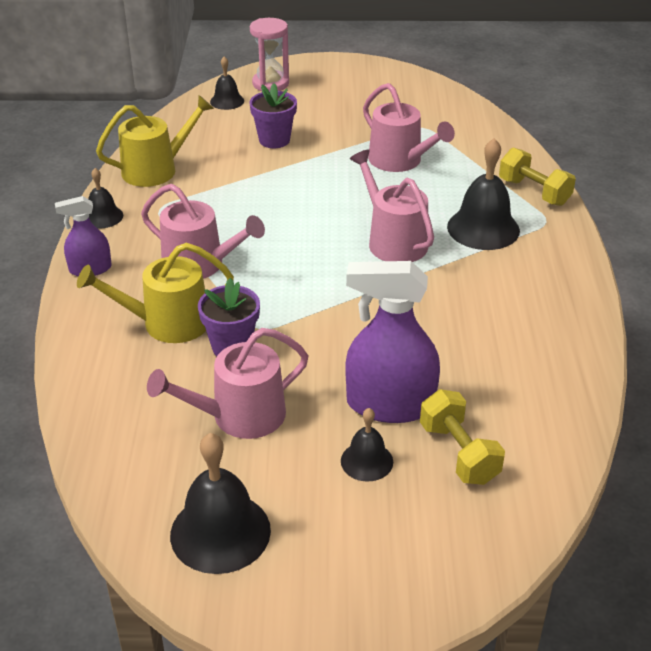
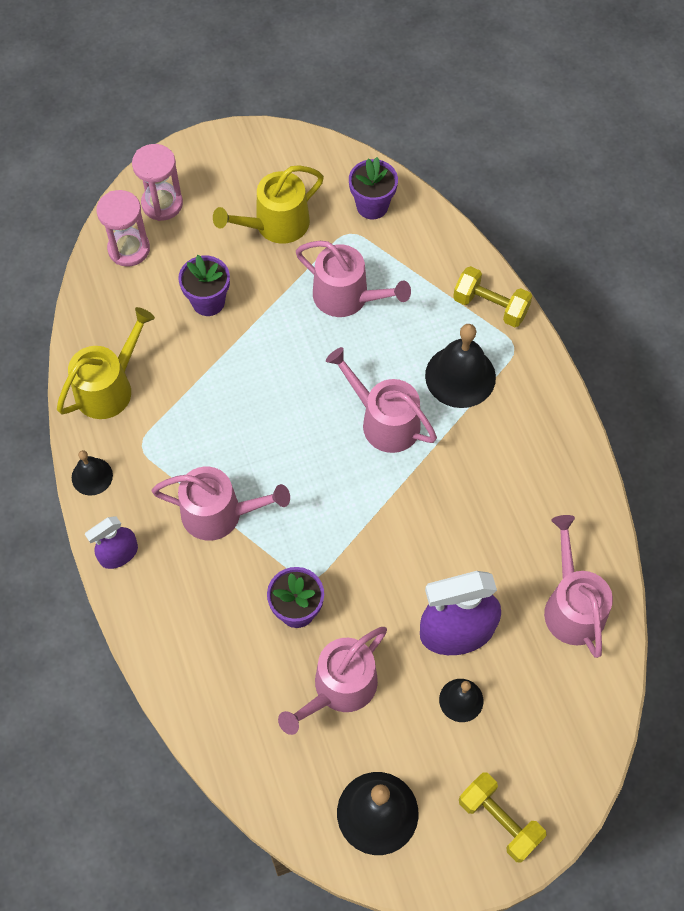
camera: 20 degrees left, 25 degrees up
yellow watering can [77,243,234,343] -> yellow watering can moved to [213,165,324,244]
black bell [210,56,244,110] -> pink hourglass [96,190,150,267]
yellow dumbbell [420,389,505,485] -> yellow dumbbell moved to [459,772,547,863]
none -> purple flower pot [349,157,398,219]
none -> pink watering can [544,515,613,658]

